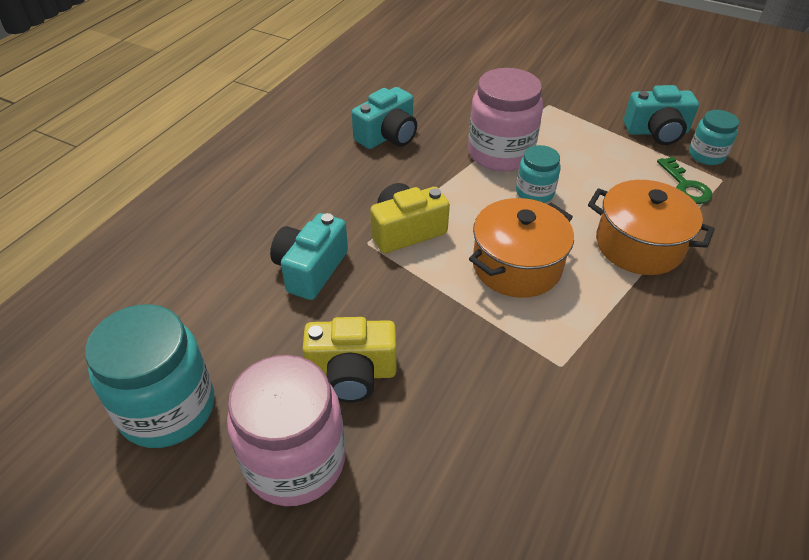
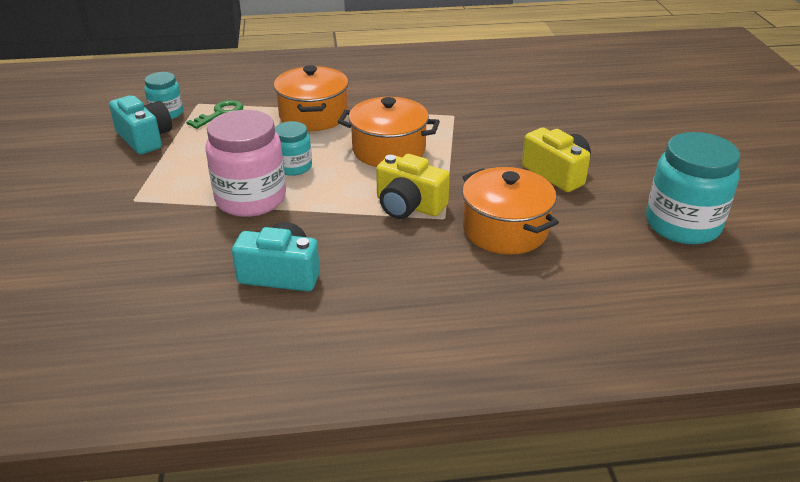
camera: 125 degrees left, 10 degrees down
pink jar [227,355,345,506] -> none
turquoise camera [270,213,348,300] -> orange pot [462,167,559,254]

